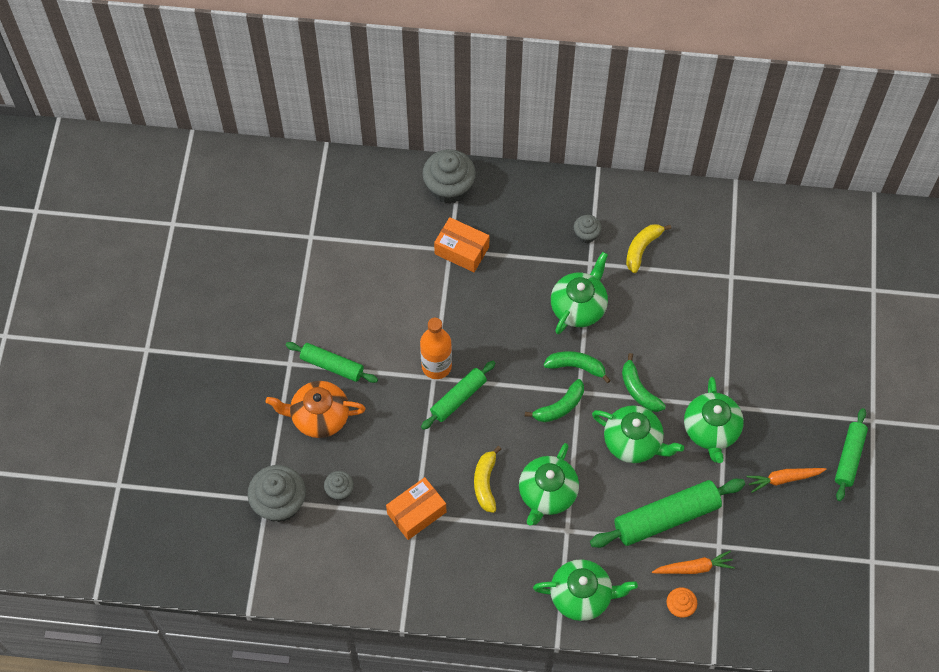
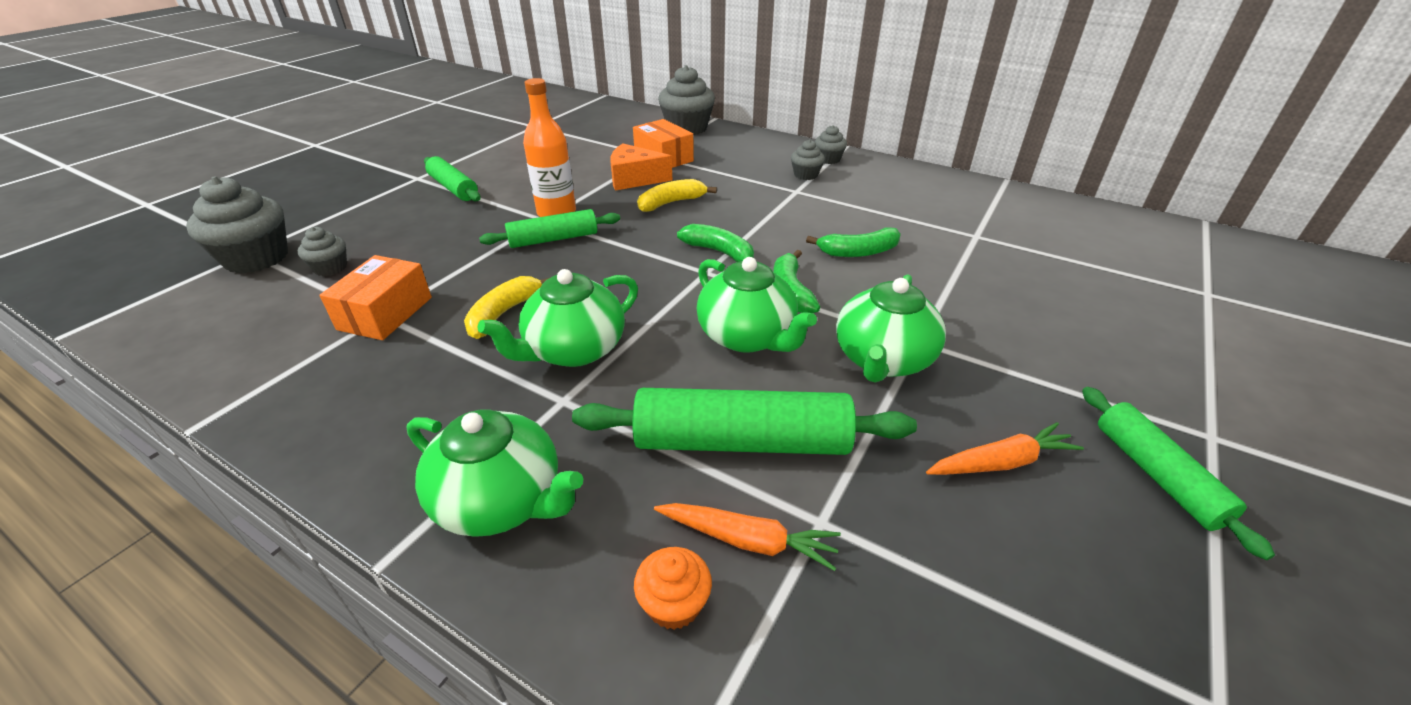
camera: 25 degrees right, 25 degrees down
orange teapot [266,381,366,438] -> none
orange box [386,477,446,540] -> orange box turned 60 degrees counterclockwise [320,255,432,340]
green banana [525,379,584,422] -> green banana moved to [806,227,901,257]
green teapot [551,252,608,334] -> none
yellow banana [626,224,671,273] -> yellow banana moved to [637,179,717,212]
orange carrot [747,468,827,493] -> orange carrot turned 150 degrees clockwise [926,422,1084,475]
green rolling pin [835,408,868,501] -> green rolling pin turned 60 degrees counterclockwise [1082,387,1275,560]
none -> orange cheese [610,144,673,191]
none -> grey cupcake [815,125,847,164]

